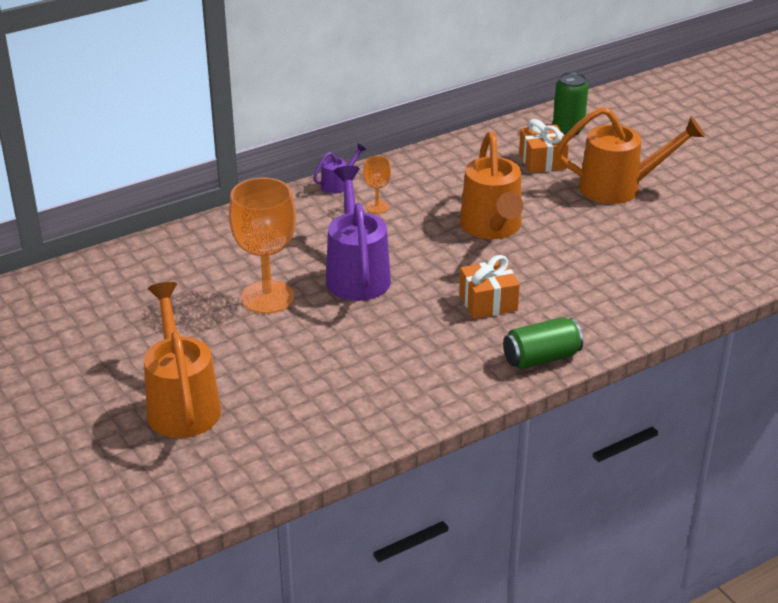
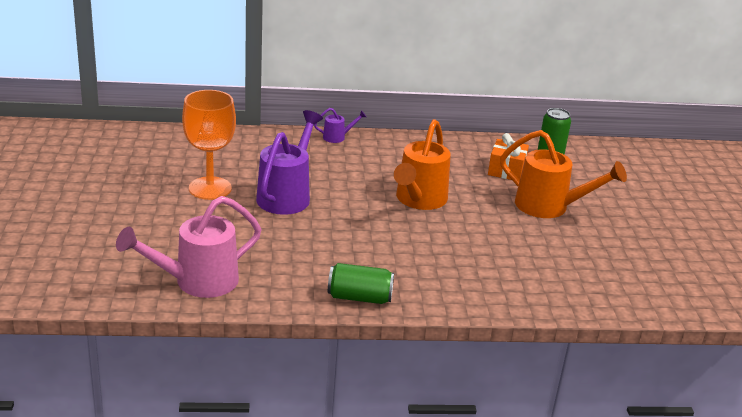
camera: 25 degrees right, 5 degrees down
orange watering can [144,282,221,438] -> none
orange goblet [363,156,391,214] -> none
orange gift [459,255,520,319] -> none
none -> pink watering can [116,196,262,298]

